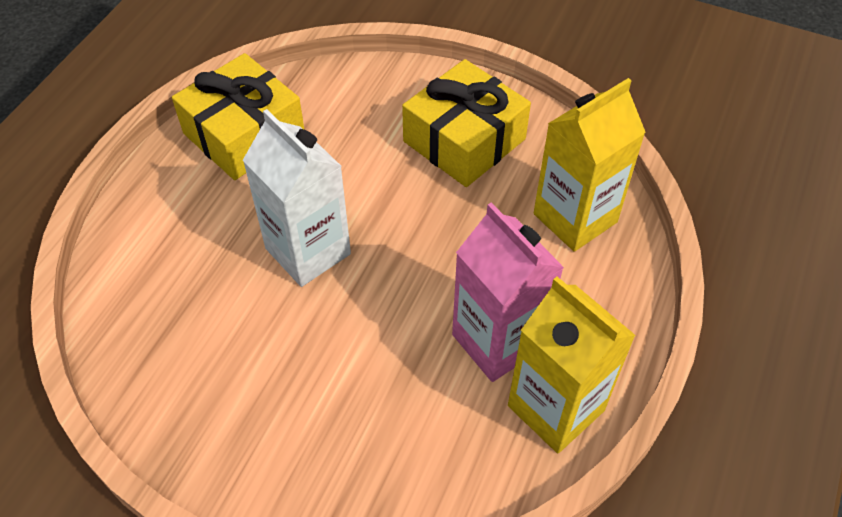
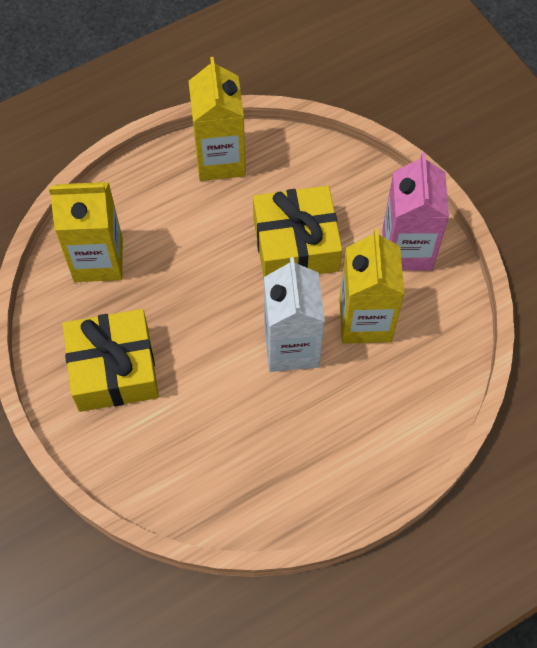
camera: 145 degrees left, 10 degrees up
yellow gift [172,53,305,180] -> yellow gift moved to [253,185,342,278]
pink carton [452,202,564,382] -> pink carton moved to [382,152,449,271]
none -> yellow carton [339,229,405,344]

